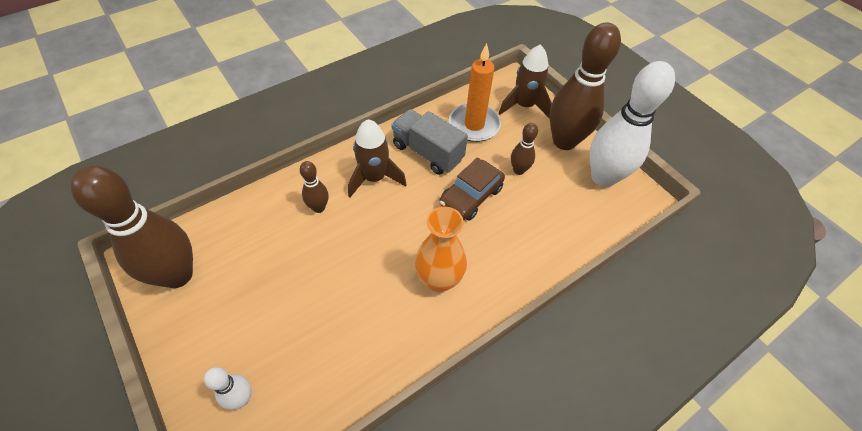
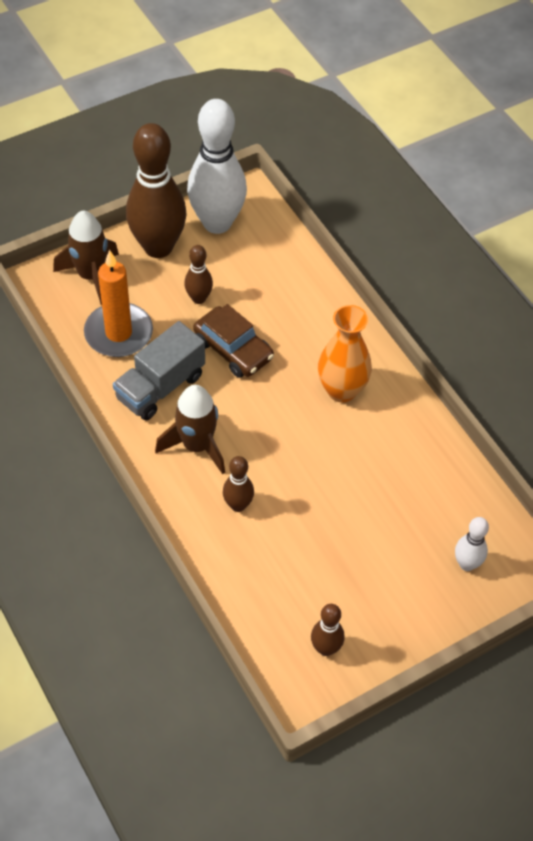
camera: 85 degrees left, 0 degrees up
brown bowling pin [71,165,193,288] -> brown bowling pin [311,604,345,656], size x0.47

